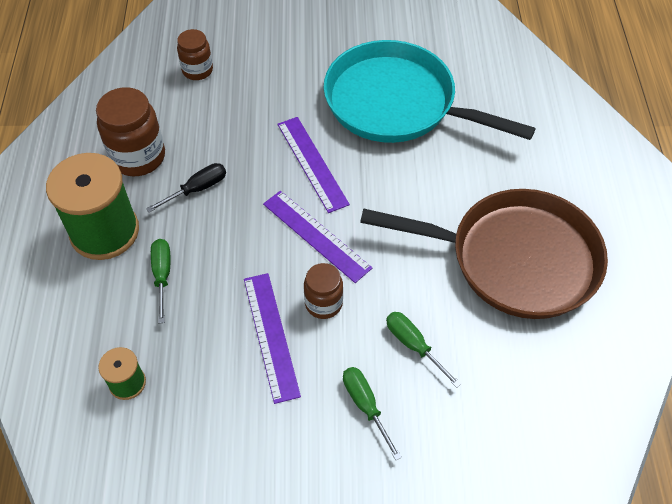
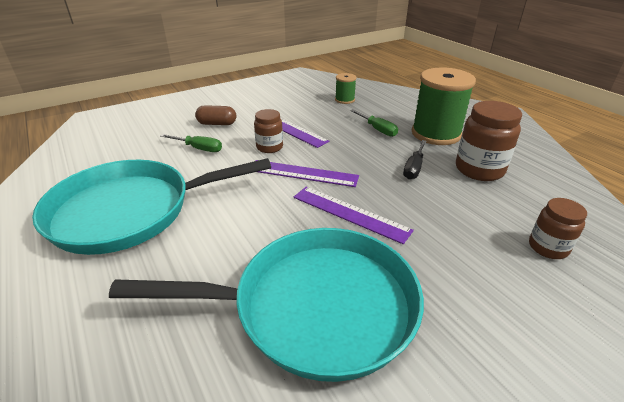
camera: 150 degrees right, 20 degrees down
green screwdriver [343,367,402,460] -> brown capsule [195,105,236,125]
brown pan [360,189,608,319] -> turquoise pan [32,158,271,255]

